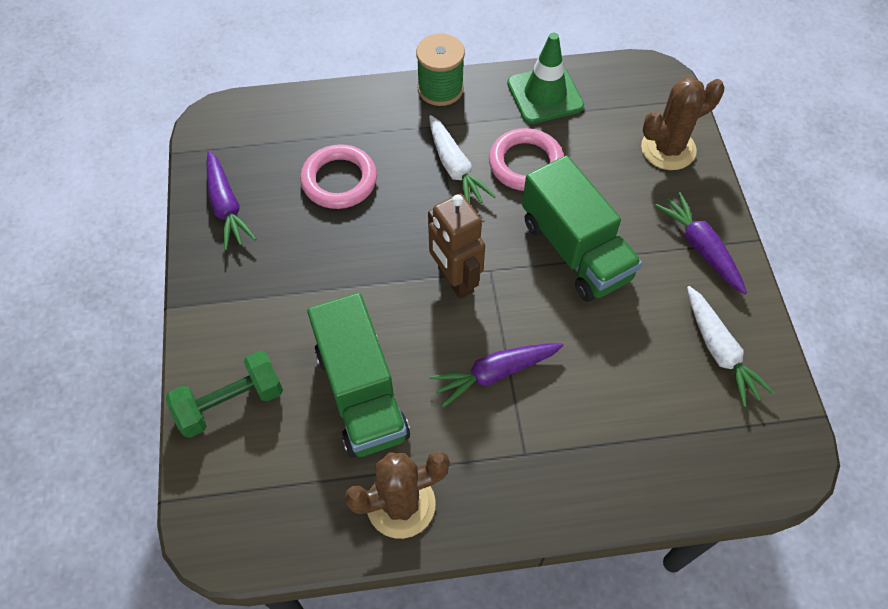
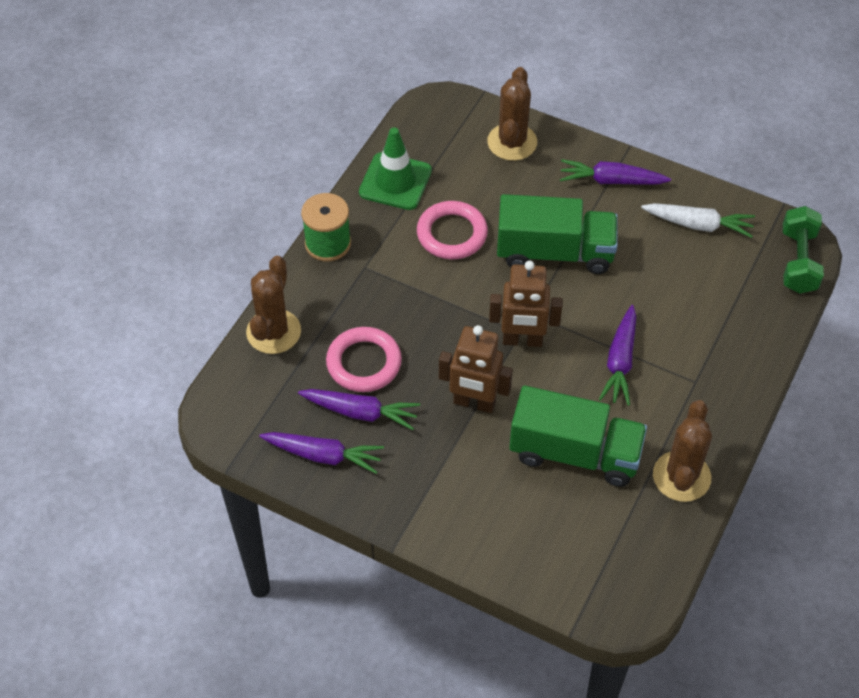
camera: 55 degrees left, 5 degrees down
green dumbbell [166,351,283,438] -> green dumbbell moved to [783,206,824,293]
white carrot [429,115,496,203] -> none
none -> brown cactus [246,256,301,354]
none -> purple carrot [298,389,420,430]
none -> brown robot [439,325,513,413]

